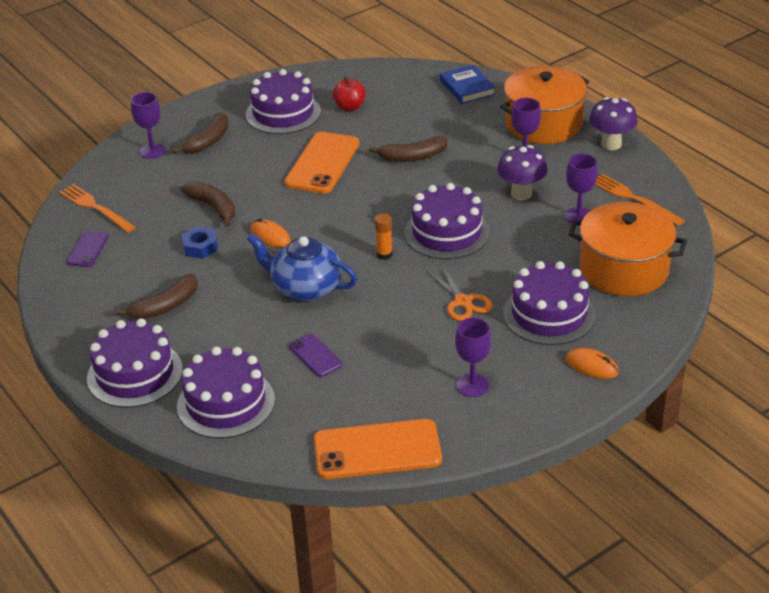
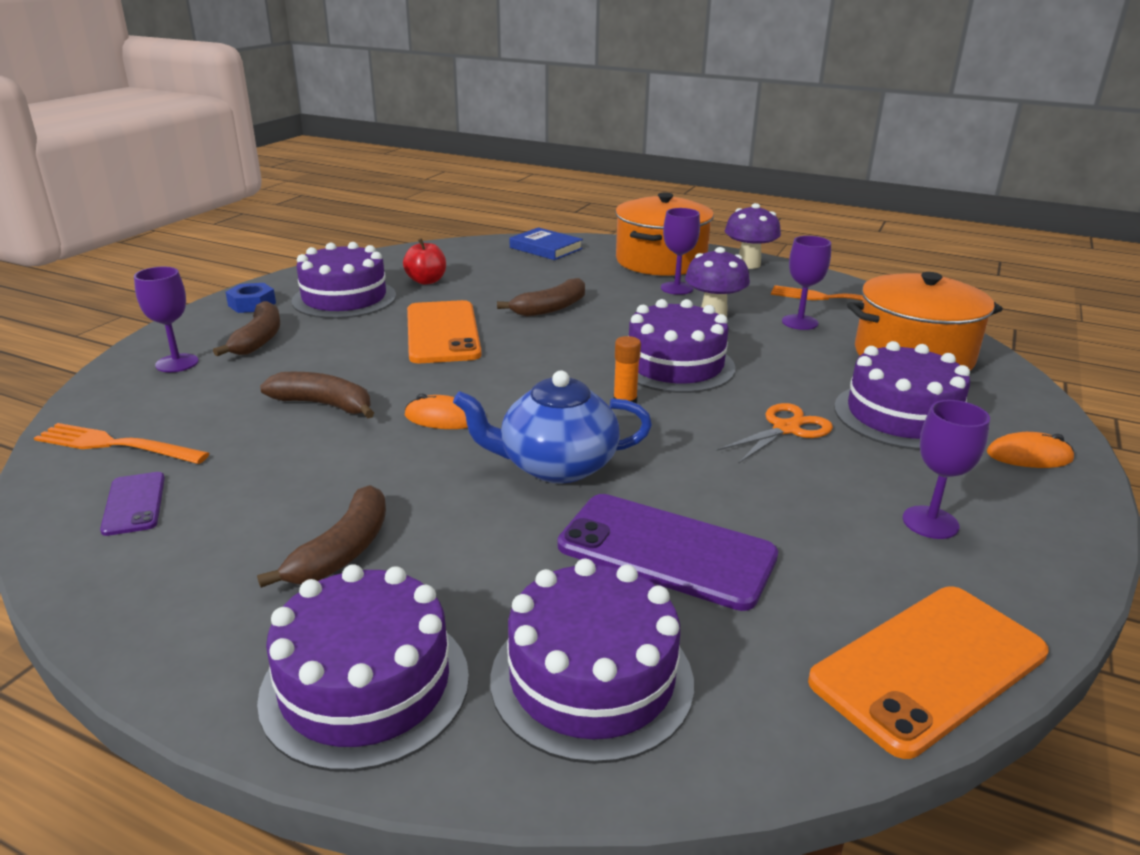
camera: 30 degrees left, 10 degrees down
blue nut [182,227,218,259] -> blue nut moved to [226,283,276,313]
purple phone [289,334,343,377] -> purple phone [558,494,778,611], size x1.95
orange scissors [426,264,493,321] -> orange scissors turned 75 degrees counterclockwise [717,403,833,464]

